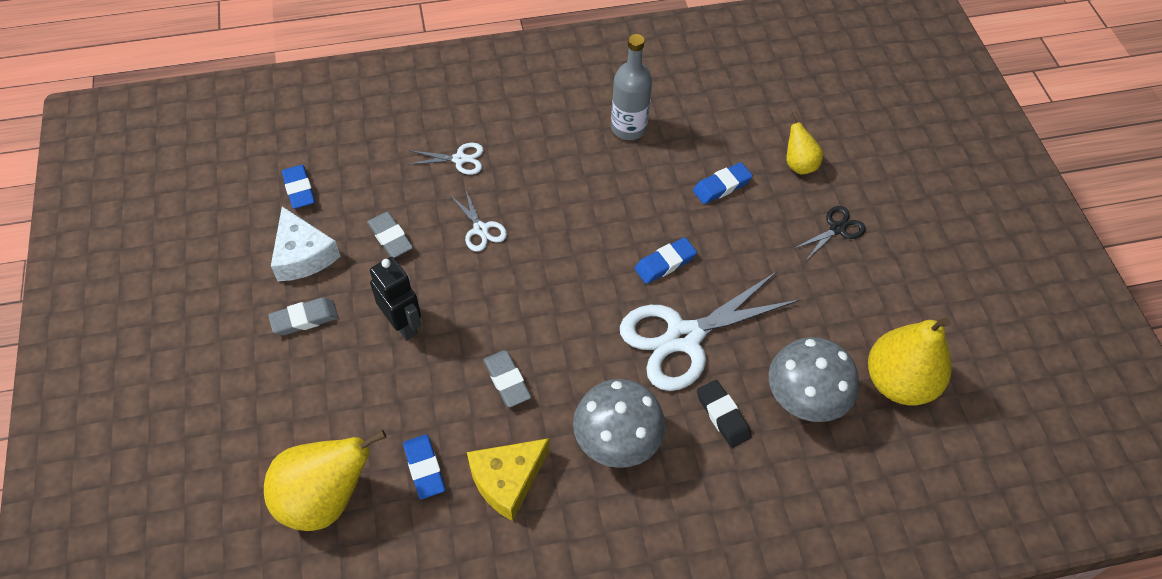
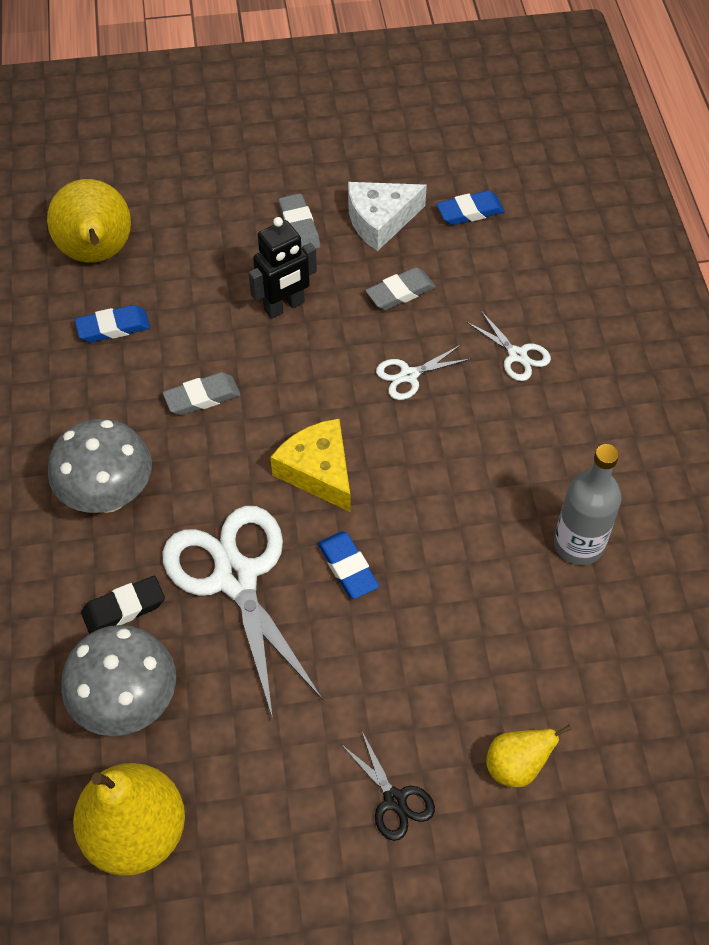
camera: 95 degrees right, 0 degrees up
white scissors [408,143,484,175] -> white scissors turned 45 degrees counterclockwise [466,311,551,381]
yellow cheese [467,438,549,521] -> yellow cheese moved to [270,419,350,512]
blue eraser [693,162,753,204] -> none

